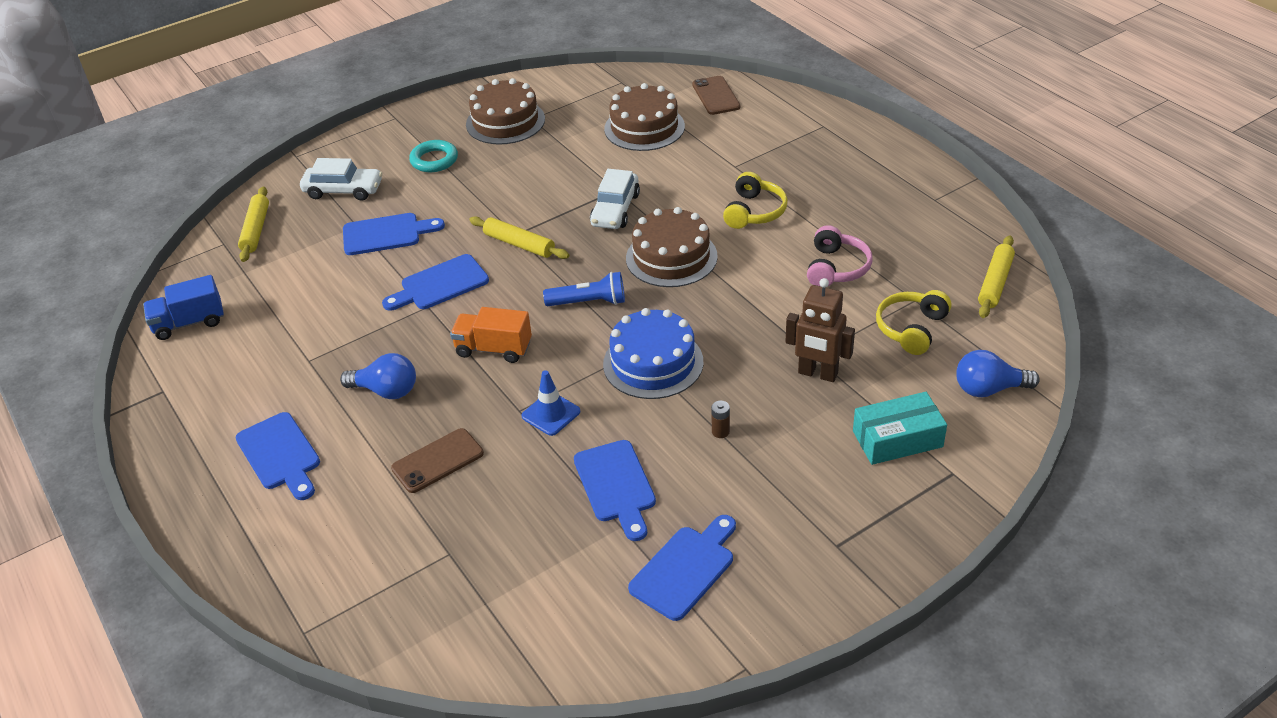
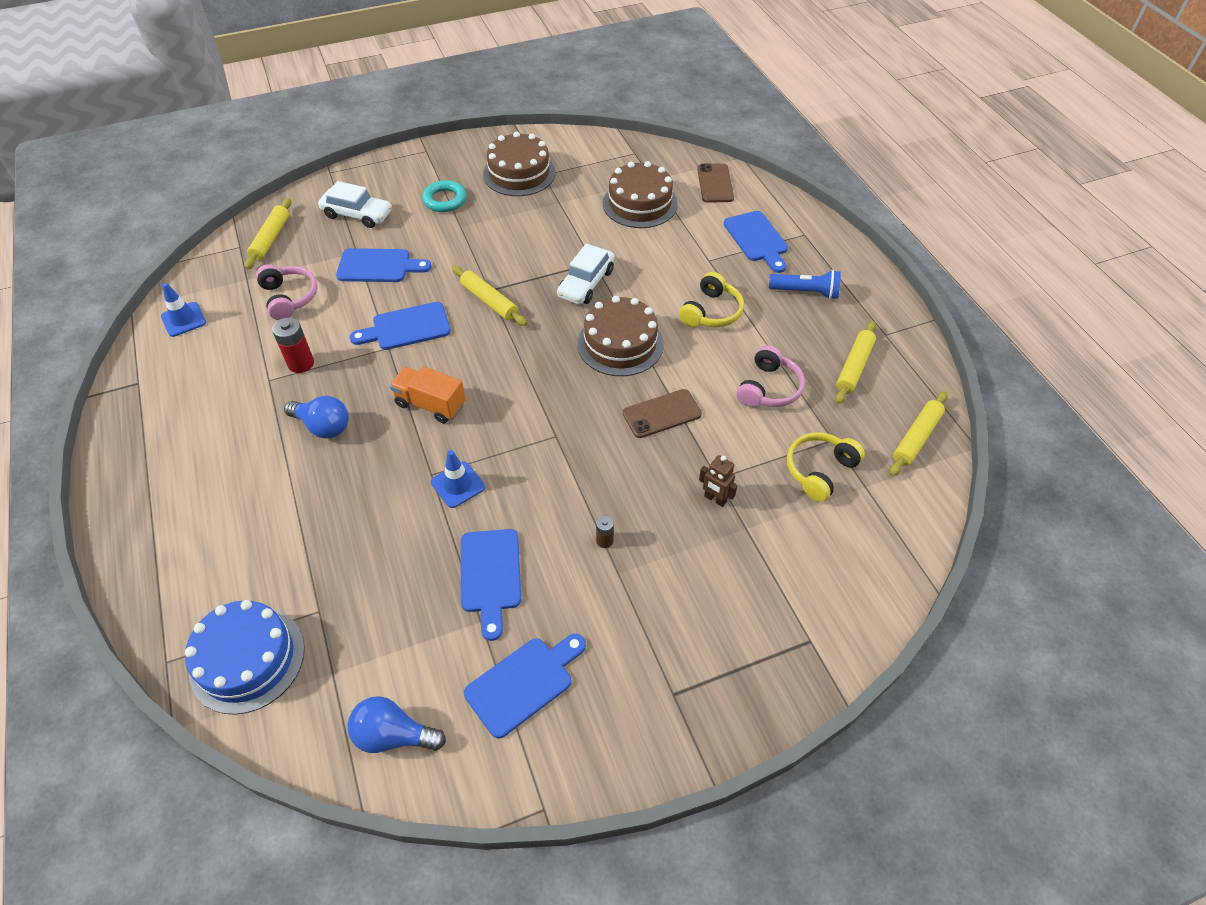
camera: 10 degrees right, 10 degrees up
blue truck [143,275,224,340] -> blue traffic cone [161,283,206,337]
blue cutting board [236,412,320,500] -> blue cutting board moved to [724,211,788,273]
brown phone [391,428,484,493] -> brown phone moved to [623,389,702,438]
blue flashlight [543,272,625,306] -> blue flashlight moved to [769,270,841,299]
blue cake [603,308,703,399] -> blue cake moved to [185,600,305,715]
brown robot [786,278,855,382] -> brown robot [699,455,738,507], size x0.61
turquoise box [853,392,947,465] -> none
blue light bulb [956,350,1040,397] -> blue light bulb moved to [347,696,446,753]
none -> pink headphones [256,264,318,320]
none -> red battery [272,318,314,373]
none -> yellow rolling pin [835,321,876,404]

